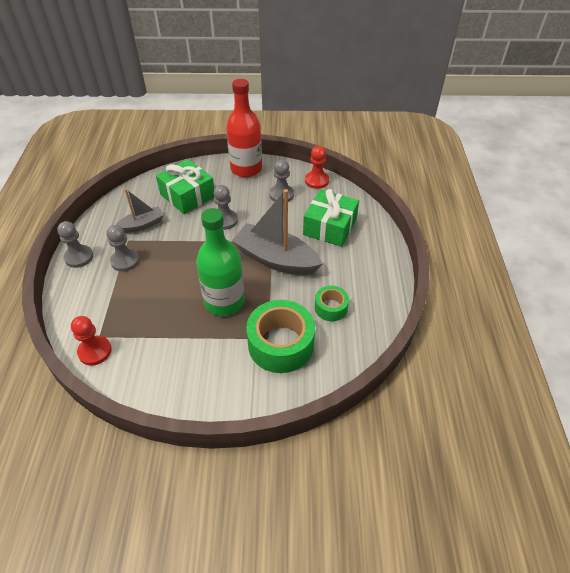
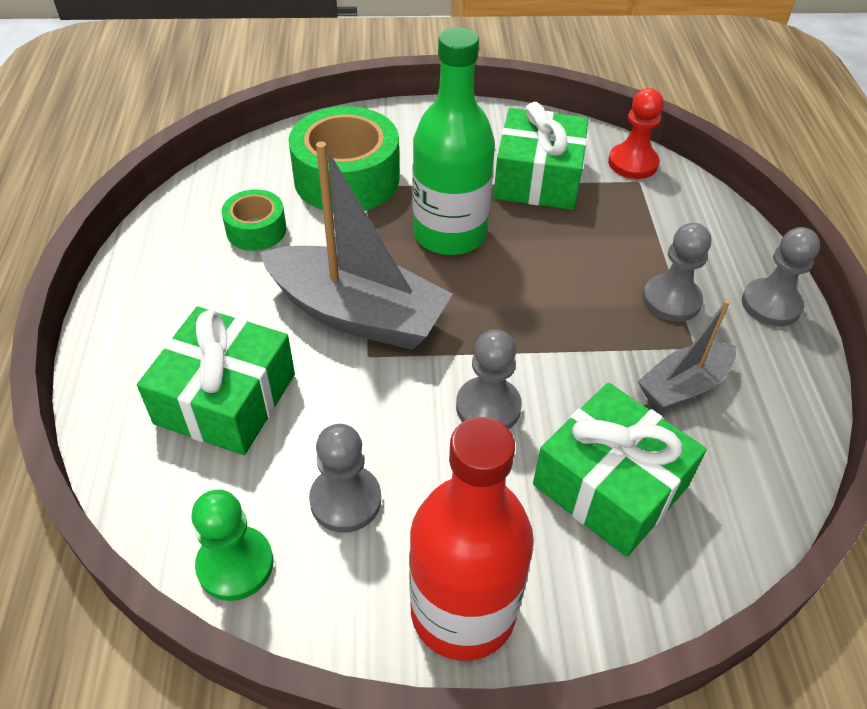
camera: 175 degrees right, 0 degrees up
red pawn [305,146,329,189] -> green pawn [191,489,273,601]
none -> green gift [493,102,589,210]

